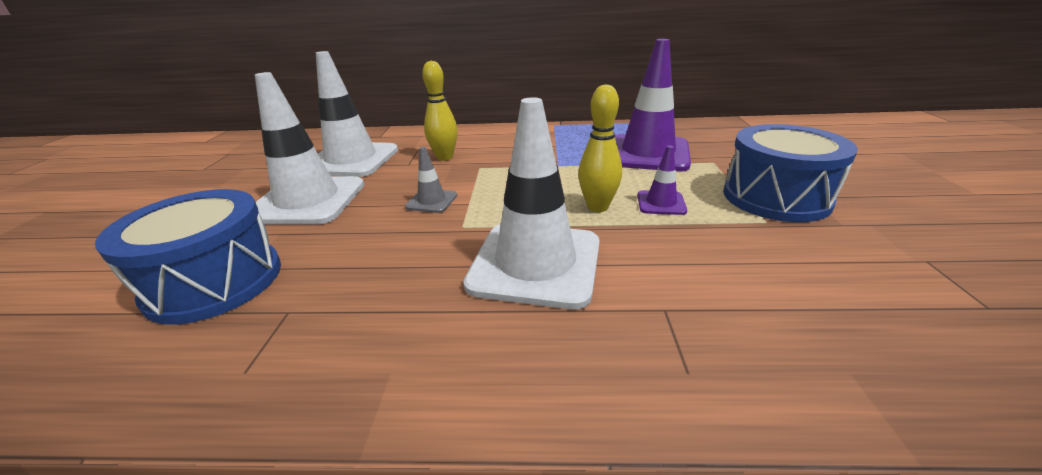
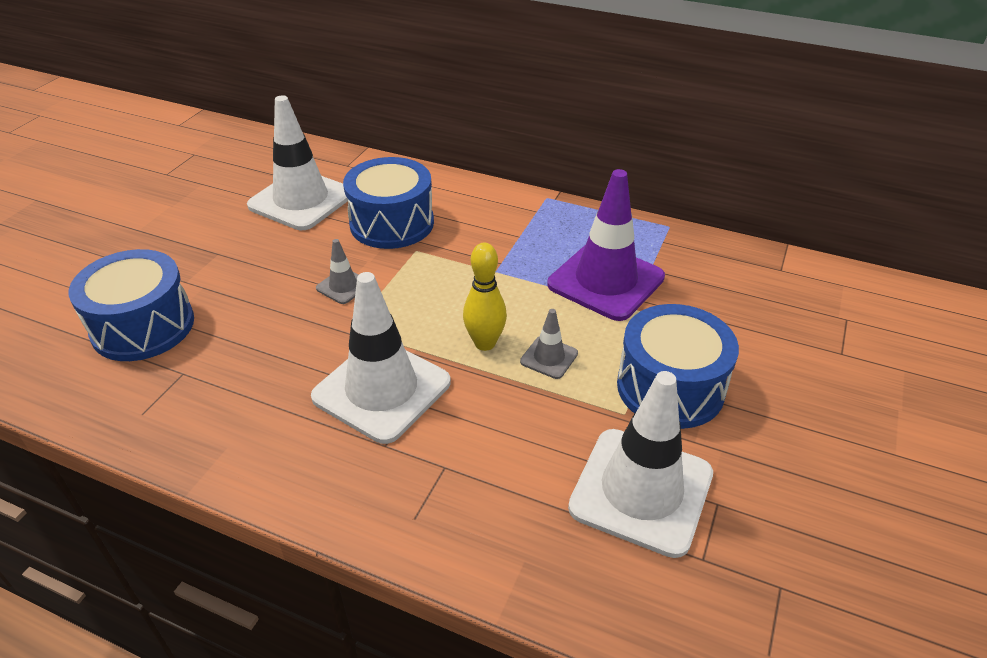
camera: 20 degrees right, 10 degrees up
white traffic cone [255,72,364,224] -> white traffic cone moved to [568,371,713,558]
yellow bowling pin [422,61,458,161] -> blue drum [343,157,434,249]
purple traffic cone [637,145,687,215] -> grey traffic cone [520,309,578,379]

